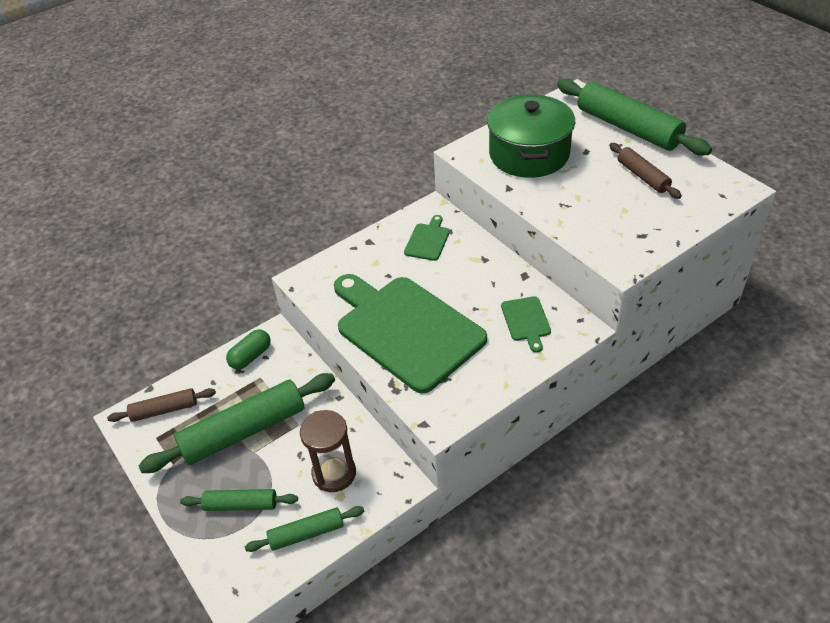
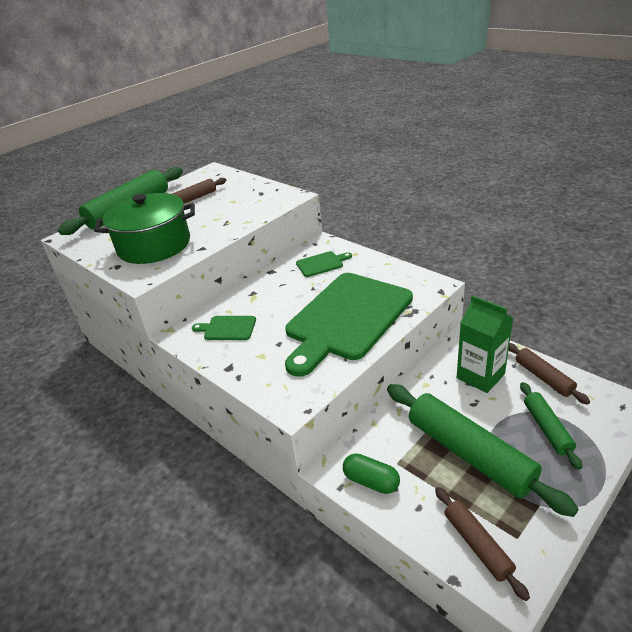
camera: 100 degrees left, 10 degrees down
green rolling pin [245,506,364,552] -> brown rolling pin [508,343,590,405]
brown hourglass [300,410,356,492] -> green carton [457,295,513,393]

